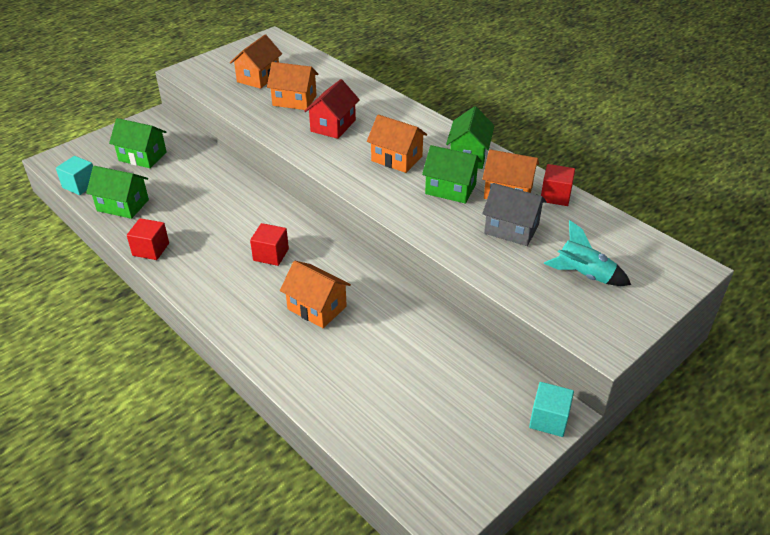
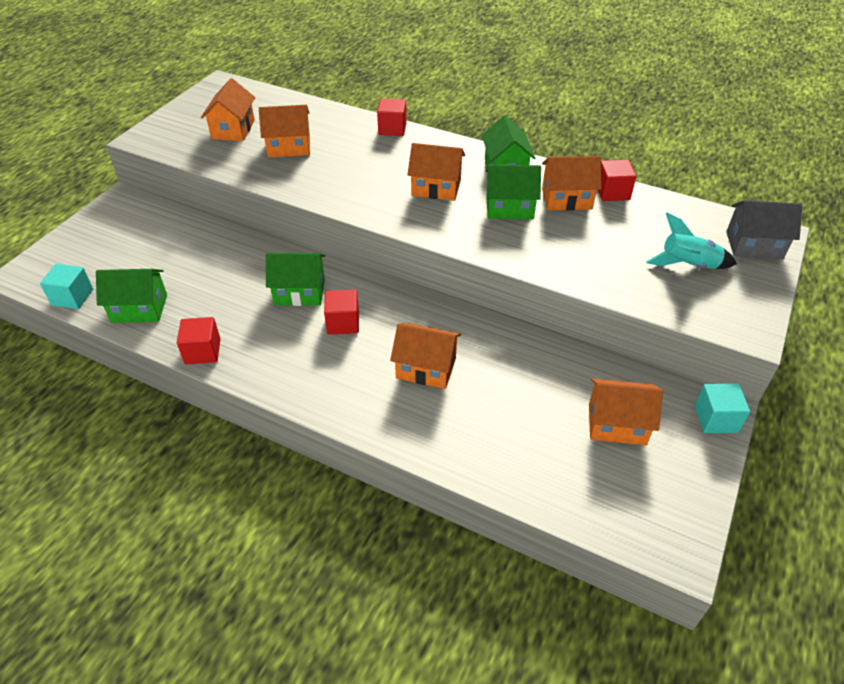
camera: 20 degrees left, 5 degrees up
green house [109,118,167,168] -> green house moved to [266,253,325,306]
red house [304,79,360,139] -> none
grey house [482,183,547,246] -> grey house moved to [726,200,802,259]
none -> red cube [377,98,407,136]
none -> orange house [589,378,663,445]

